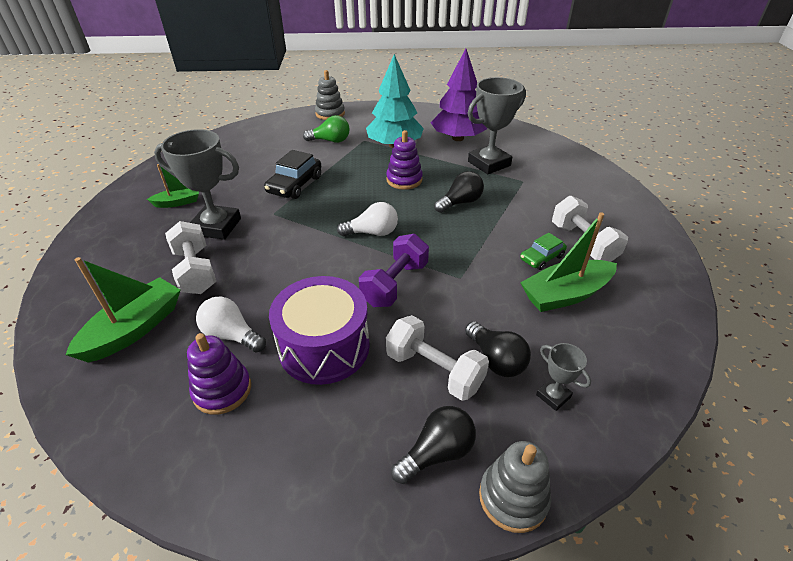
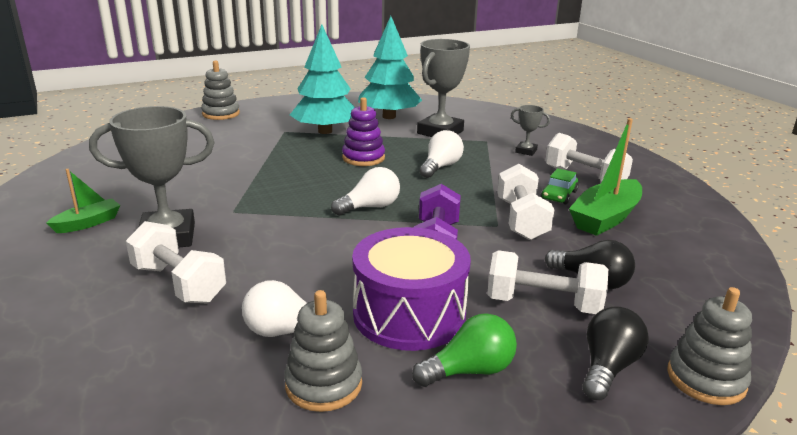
camera: 25 degrees left, 15 degrees down
green boat [65,257,180,362] -> none
purple stacking toy [187,333,251,415] -> grey stacking toy [284,290,362,412]
black car [264,150,321,199] -> none
green light bulb [303,115,350,143] -> green light bulb moved to [412,313,517,387]
purple tree [431,49,487,141] -> turquoise tree [358,16,422,119]
black light bulb [434,171,484,213] -> white light bulb [419,130,464,178]
grey trophy [536,343,591,411] -> grey trophy moved to [511,105,550,156]
none -> white dumbbell [497,164,554,240]

